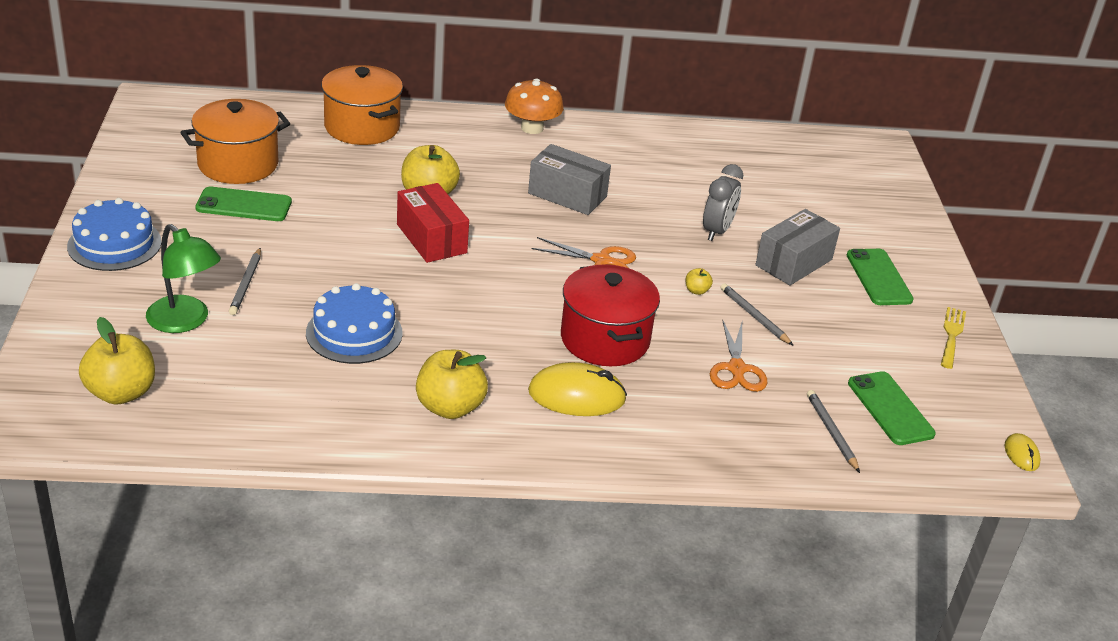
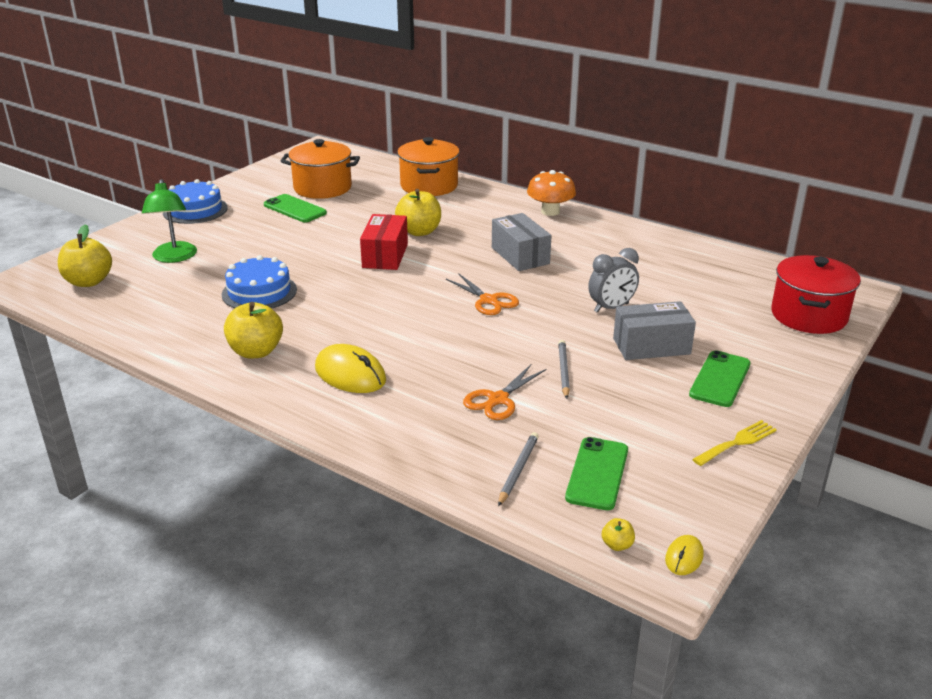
camera: 40 degrees right, 5 degrees down
grey pencil [229,248,261,315] -> none
red pot [561,264,660,366] -> red pot moved to [771,255,861,334]
yellow apple [685,268,713,295] -> yellow apple moved to [601,518,635,551]

